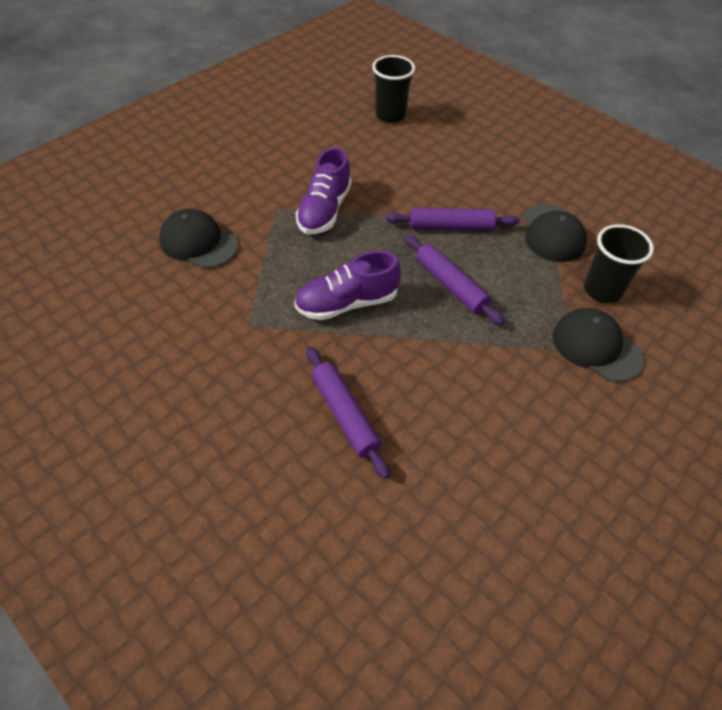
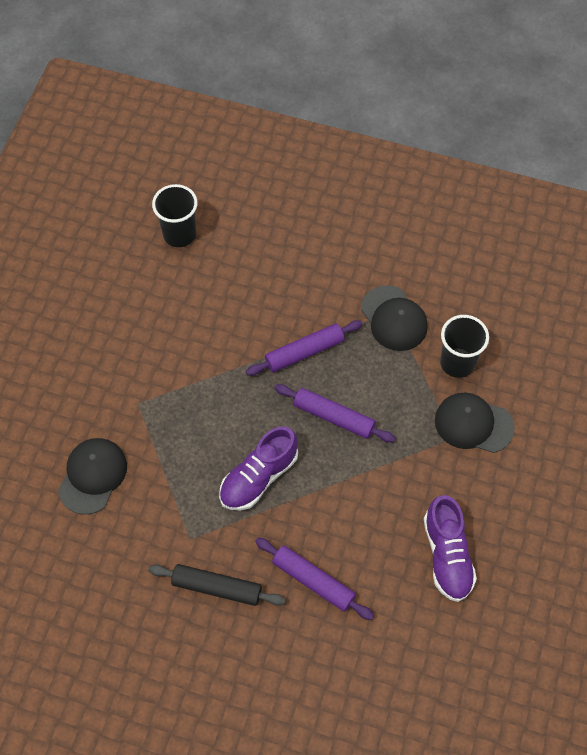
camera: 25 degrees left, 10 degrees up
black cap [159,209,238,268] -> black cap turned 105 degrees clockwise [58,438,127,515]
purple shoe [296,147,352,234] -> purple shoe moved to [424,495,477,602]
none -> black rolling pin [148,564,286,606]

